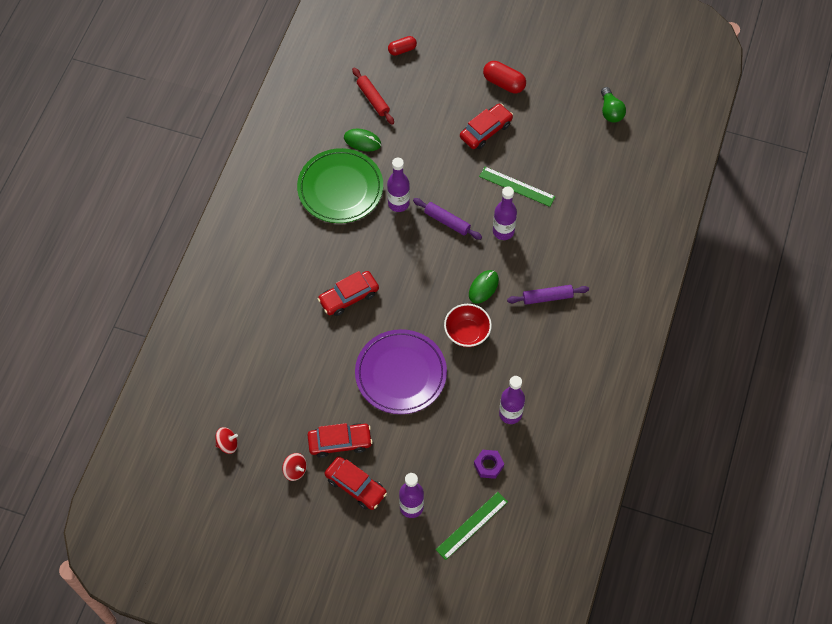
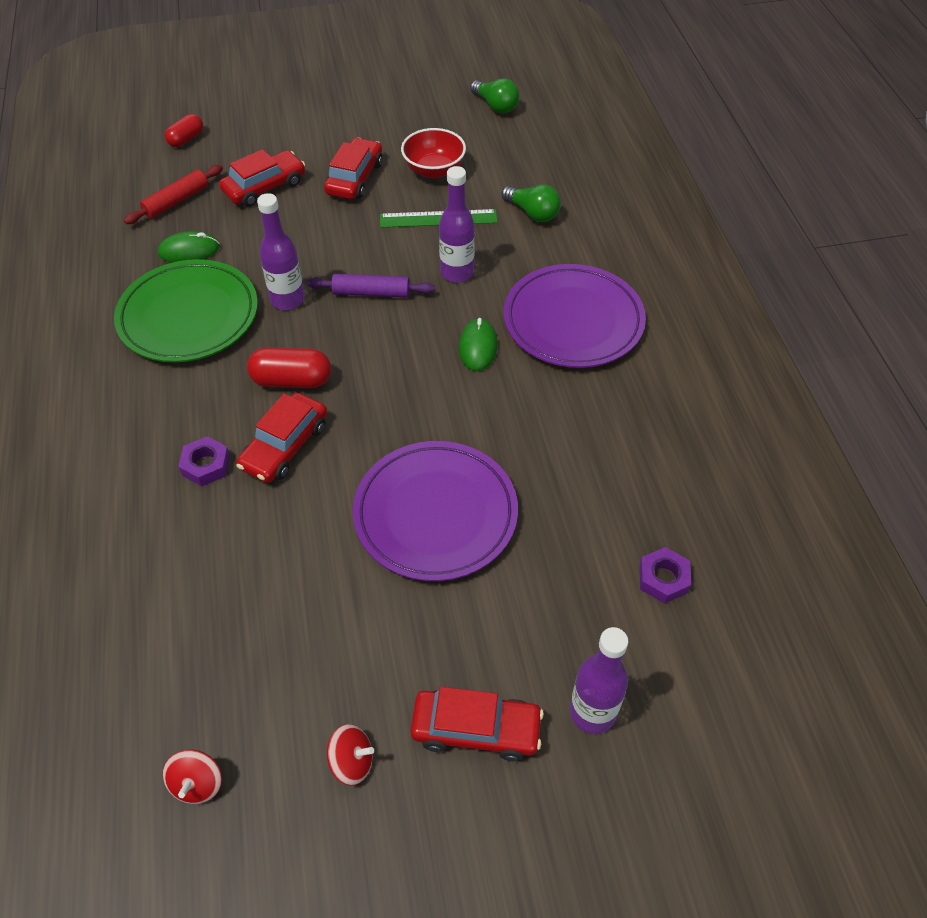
camera: 30 degrees left, 10 degrees down
red spinning top [215,427,238,454] -> red spinning top turned 135 degrees clockwise [163,750,222,804]
red car [308,423,373,458] -> red car moved to [219,149,305,207]
red rolling pin [352,68,394,125] -> red rolling pin turned 75 degrees counterclockwise [124,165,223,224]
green ruler [436,492,508,560] -> none
red bowl [444,304,492,347] -> red bowl moved to [401,128,466,178]
red capsule [483,61,526,93] -> red capsule moved to [247,348,331,388]
purple bottle [499,376,525,424] -> none
purple rolling pin [507,285,589,305] -> purple plate [503,264,646,368]
none -> purple nut [178,436,230,486]
none -> green light bulb [502,185,561,222]

